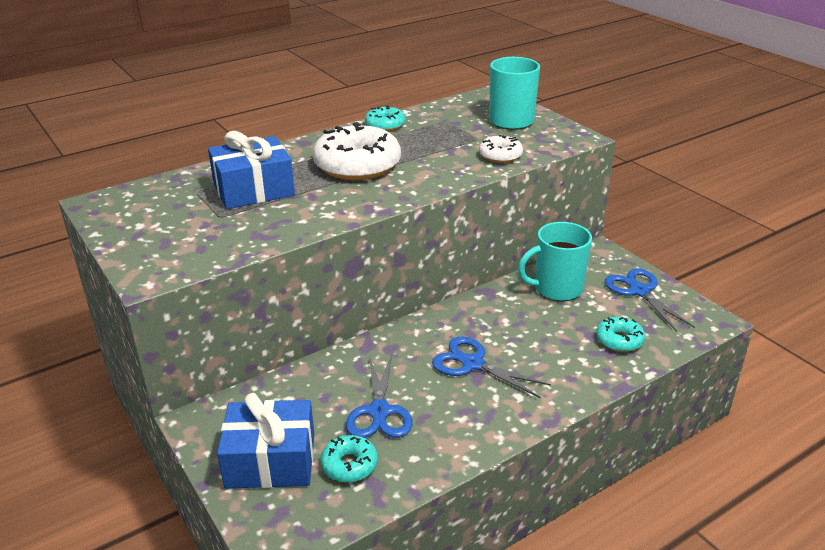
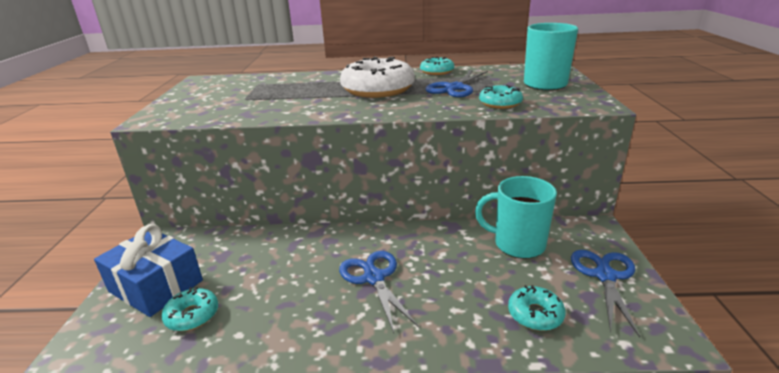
camera: 35 degrees right, 5 degrees down
blue gift [208,131,295,209] -> none
blue scissors [346,355,413,438] -> blue scissors moved to [426,71,488,97]
white donut [479,135,523,163] -> turquoise donut [479,85,523,109]

